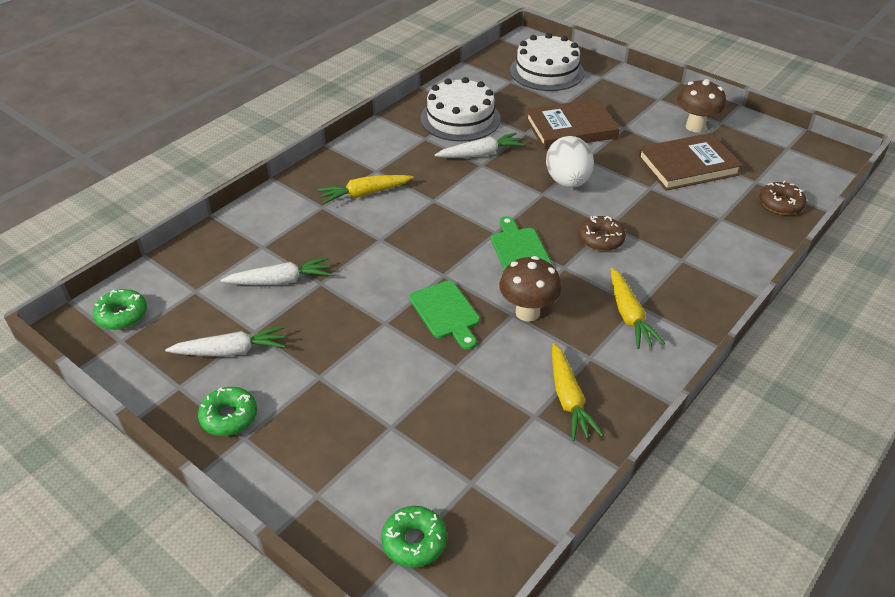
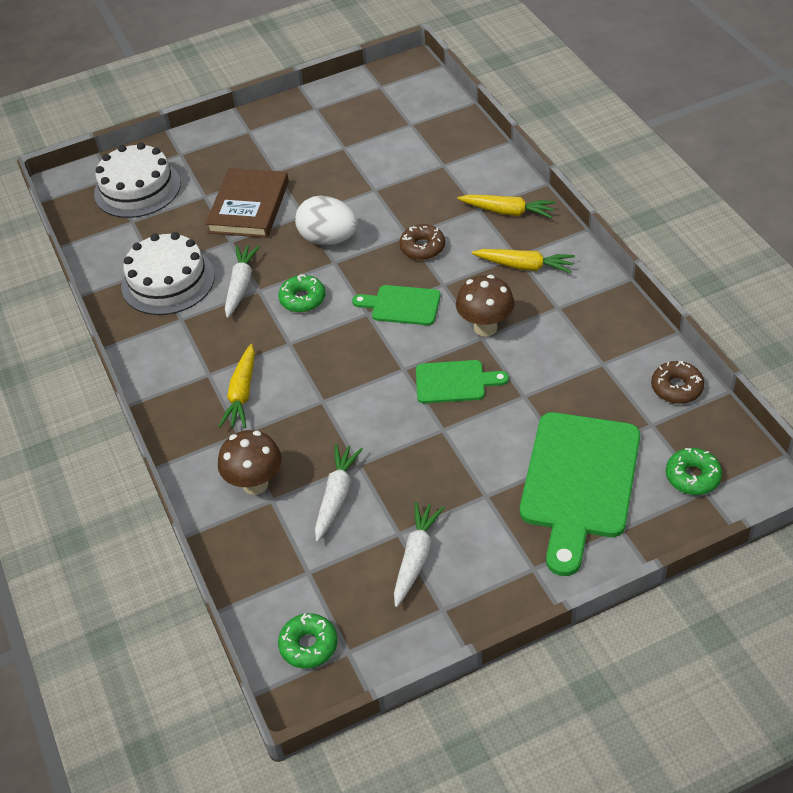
camera: 60 degrees left, 5 degrees up
green donut [198,387,257,436] -> green donut moved to [278,274,325,312]
yellow carrot [552,343,604,441] -> yellow carrot moved to [457,195,556,218]
brown book [637,133,743,191] -> none
brown mushroom [677,79,726,133] -> brown mushroom moved to [218,430,282,495]
brown donut [759,181,806,215] -> brown donut moved to [651,361,704,404]
none -> green cutting board [520,412,640,576]

